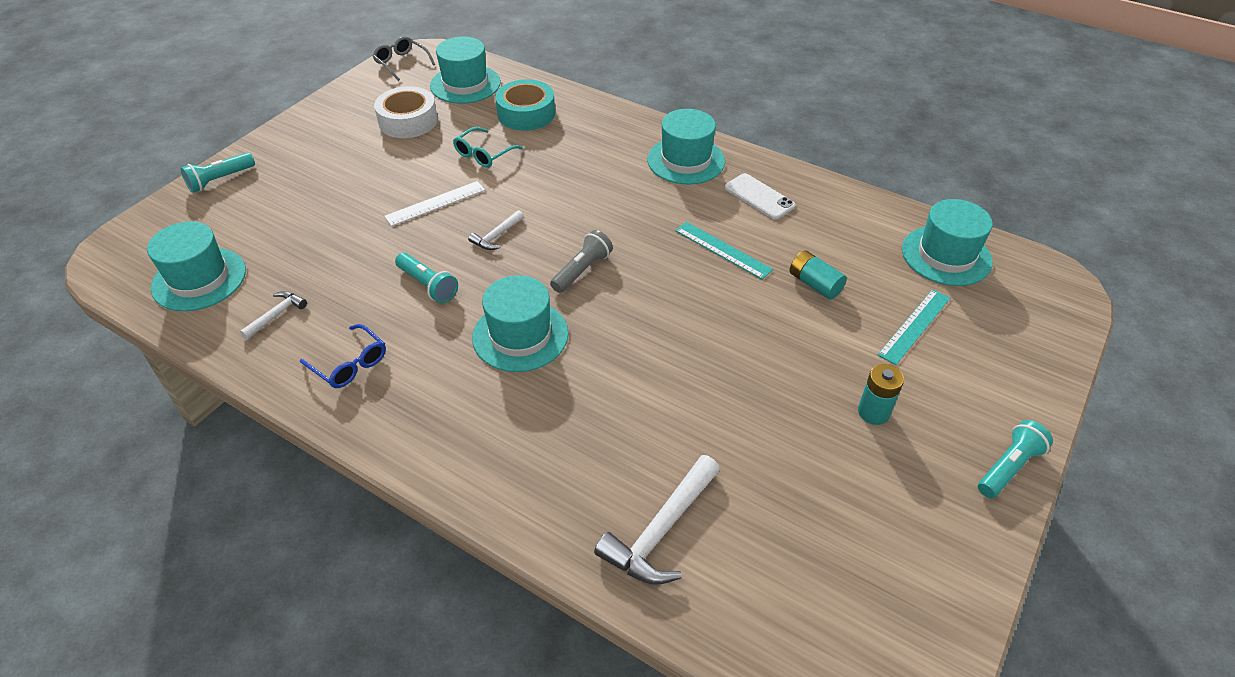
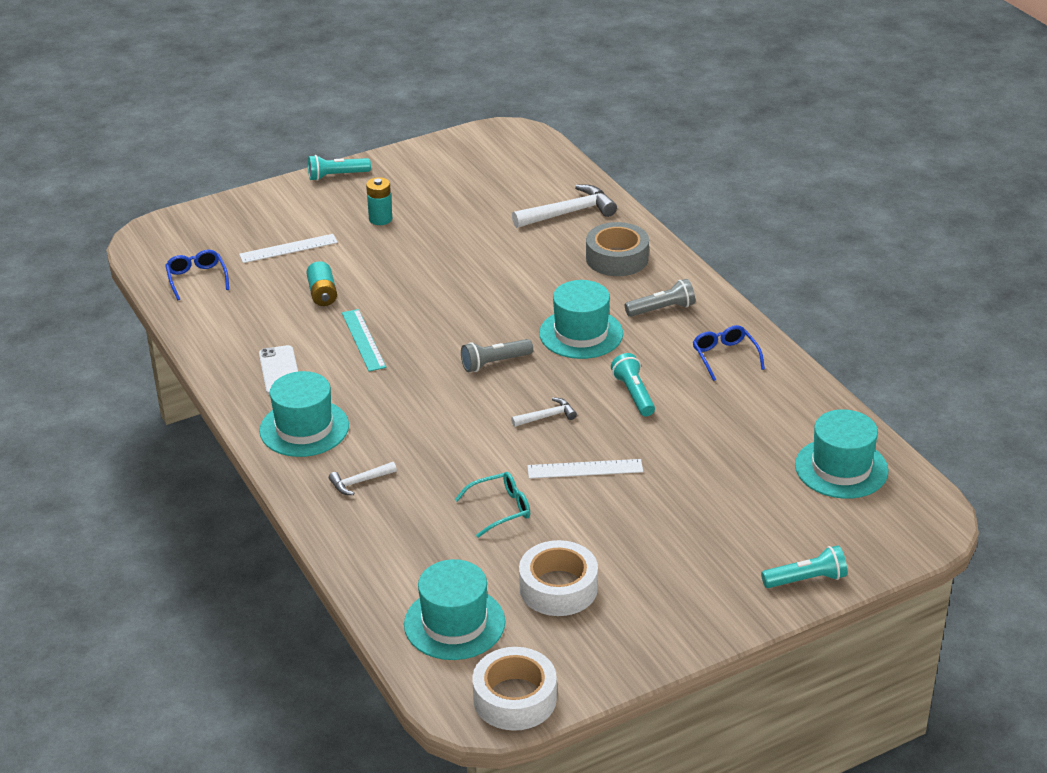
camera: 150 degrees left, 10 degrees down
white hammer [240,291,307,339] -> white hammer moved to [329,462,397,495]
grey glasses [373,36,435,81] -> white tape [472,647,557,731]
turquoise tape [495,79,555,131] -> none
turquoise ruler [878,289,950,365] -> white ruler [239,234,338,263]
turquoise hat [902,199,993,286] -> blue glasses [165,249,229,300]
none -> grey tape [586,222,649,276]
none -> grey flashlight [625,279,695,317]

